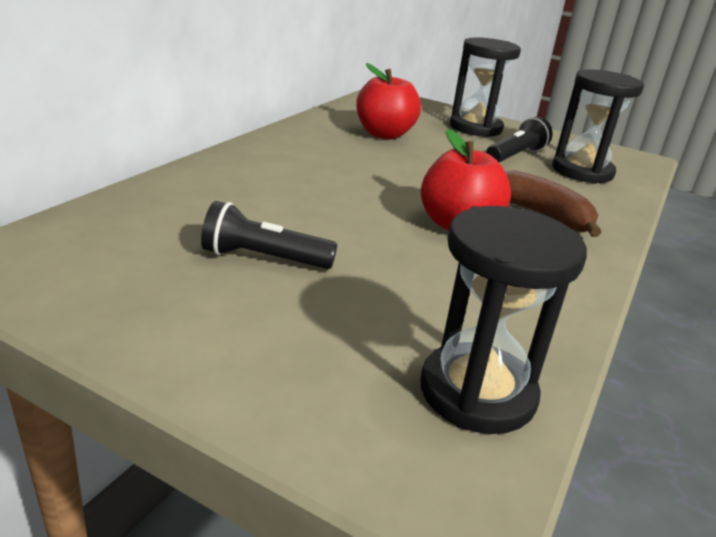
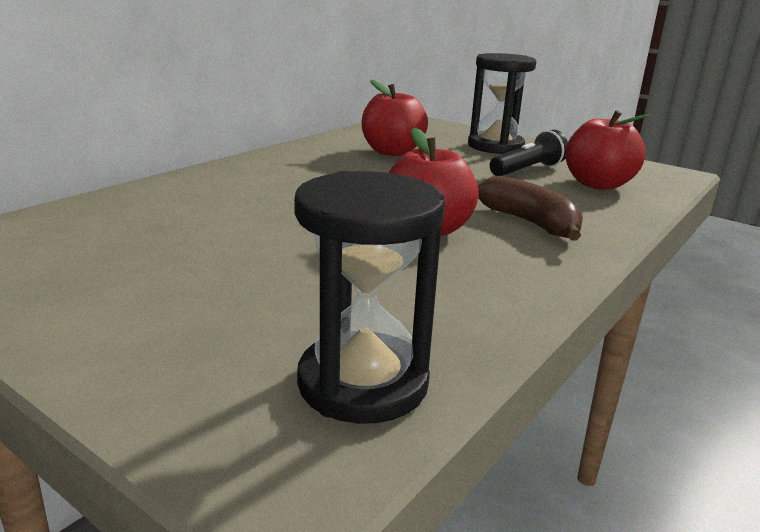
camera: 10 degrees right, 5 degrees down
black flashlight [201,201,337,269] -> none
black hourglass [552,69,644,184] -> red apple [565,110,649,190]

